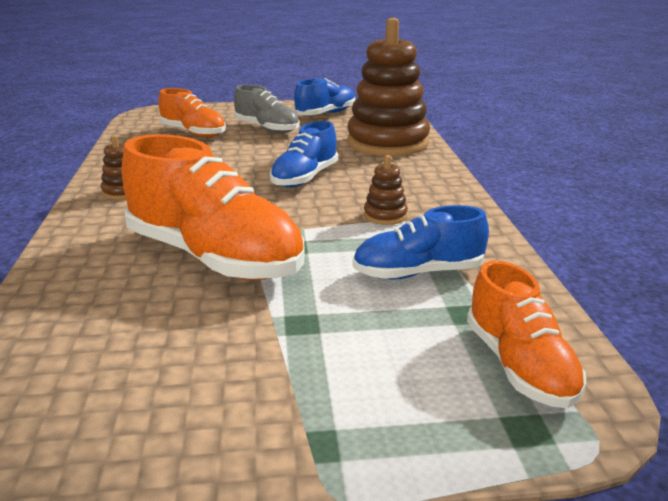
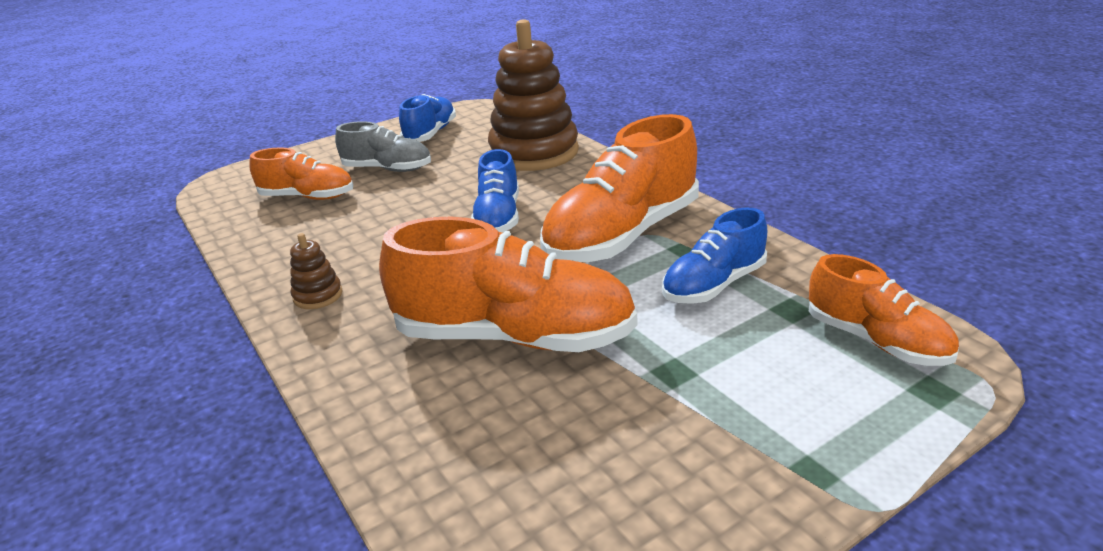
camera: 25 degrees left, 5 degrees up
brown stacking toy [364,155,408,225] -> orange shoe [540,114,699,262]

